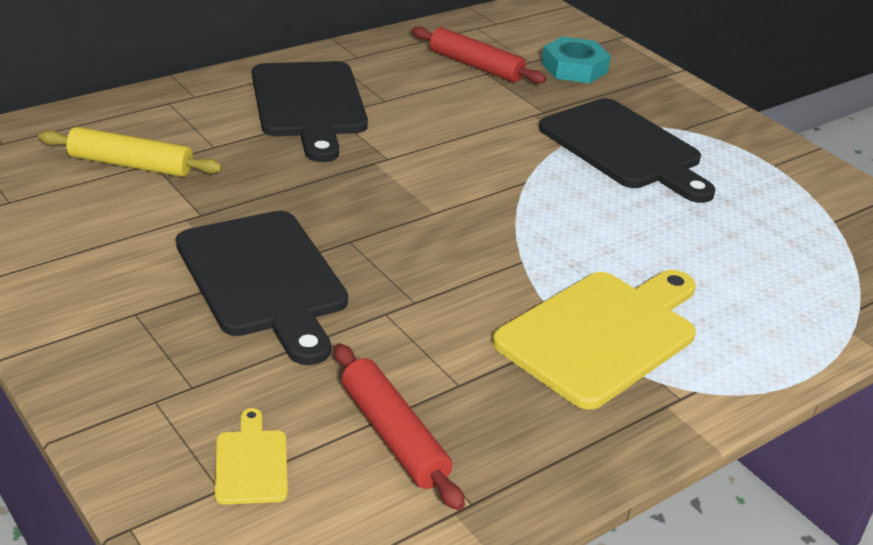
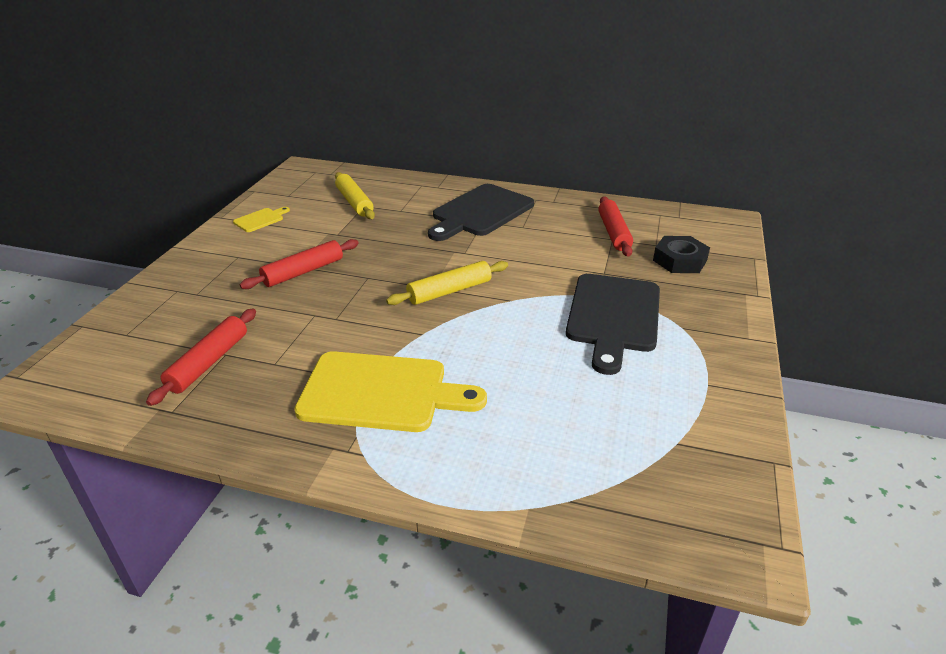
camera: 55 degrees right, 0 degrees up
black cutting board [176,211,348,365] -> red rolling pin [239,239,359,289]
yellow cutting board [215,408,288,505] -> yellow cutting board moved to [233,207,290,232]
turquoise nut [541,36,611,83] -> black nut [653,236,710,273]
none -> yellow rolling pin [386,261,508,305]

